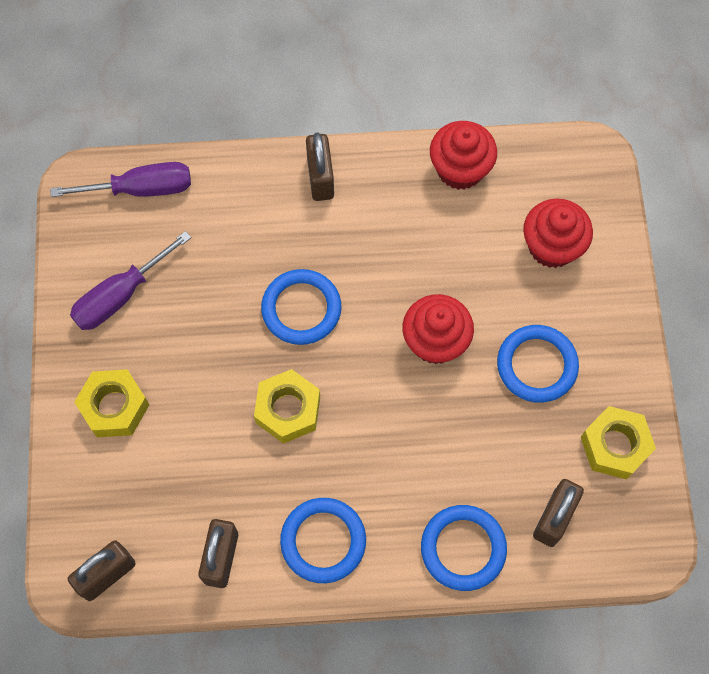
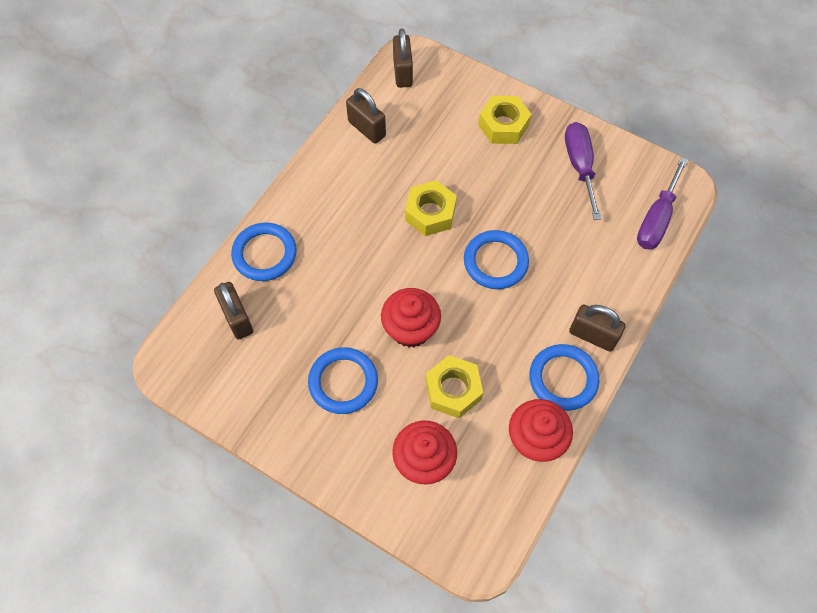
camera: 125 degrees right, 5 degrees down
blue ring [280,498,366,583] -> blue ring moved to [529,344,599,411]
yellow nut [581,406,656,479] -> yellow nut moved to [426,355,483,418]

